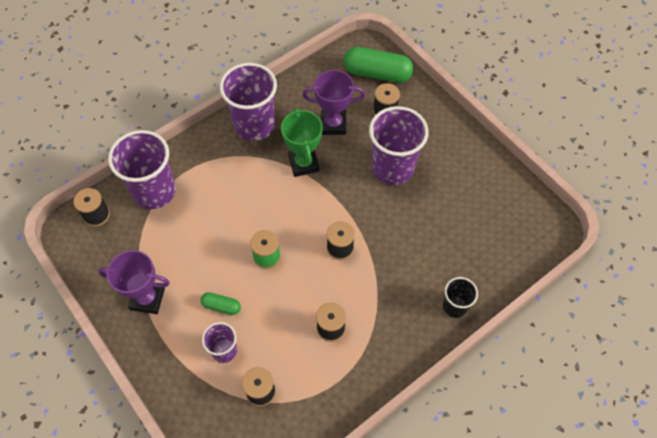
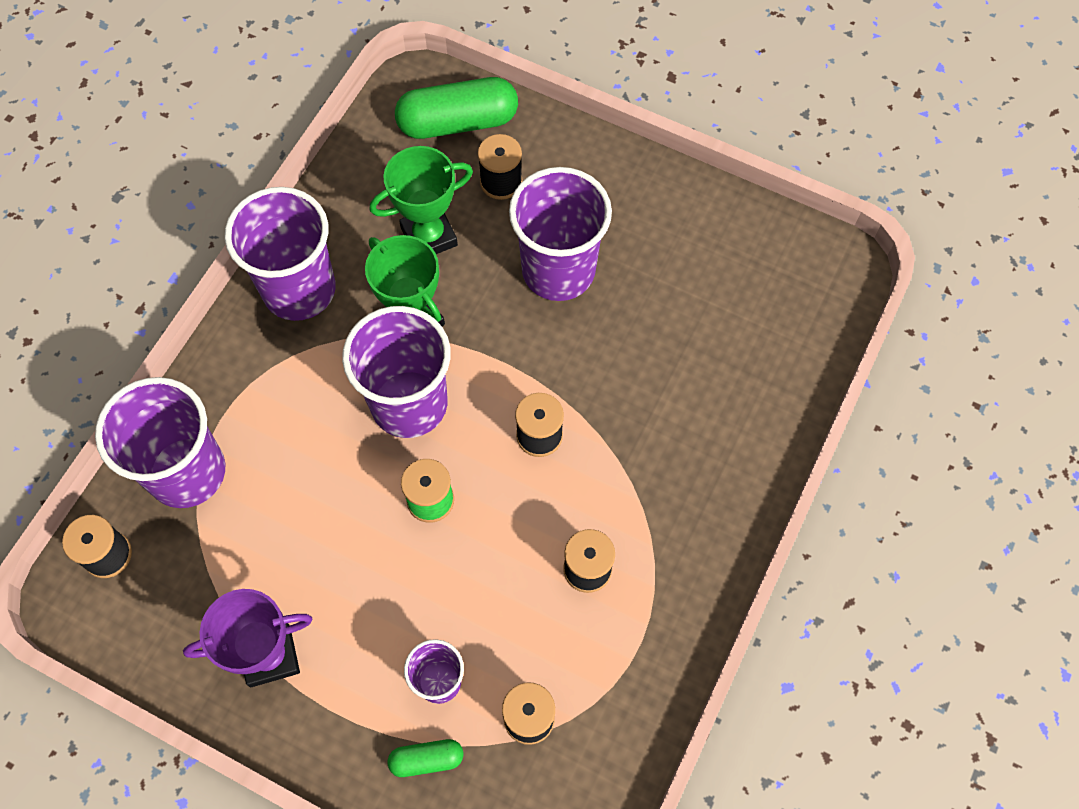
camera: 25 degrees left, 5 degrees up
green capsule [200,292,241,315] -> green capsule moved to [388,739,463,777]
purple trophy [302,70,365,135] -> green trophy [370,146,473,254]
black cup [443,277,478,318] -> none
none -> purple cup [342,306,451,438]

